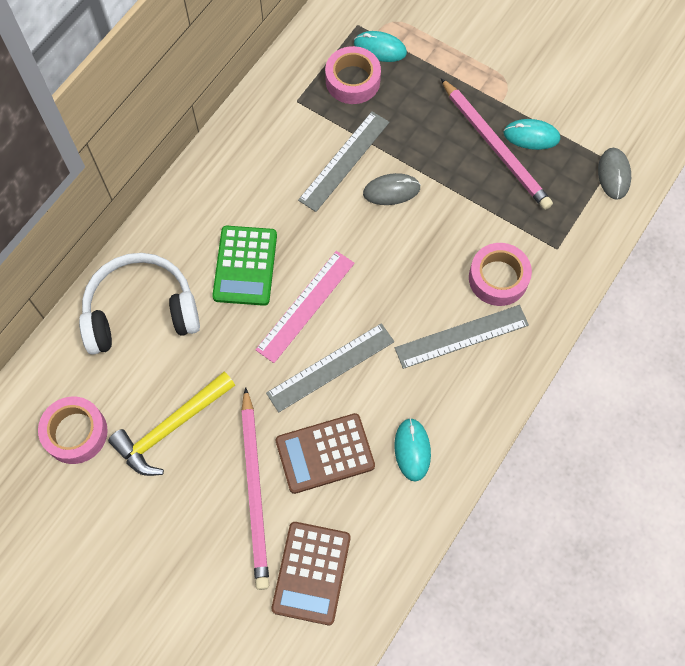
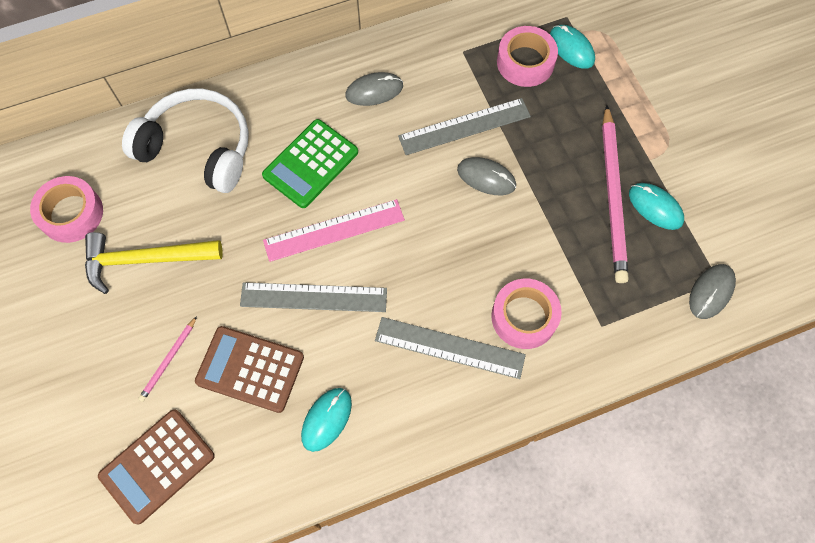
camera: 35 degrees right, 0 degrees up
pink pencil [241,387,269,590] -> pink pencil [138,316,197,402], size x0.46
none -> grey mouse [345,72,403,106]

